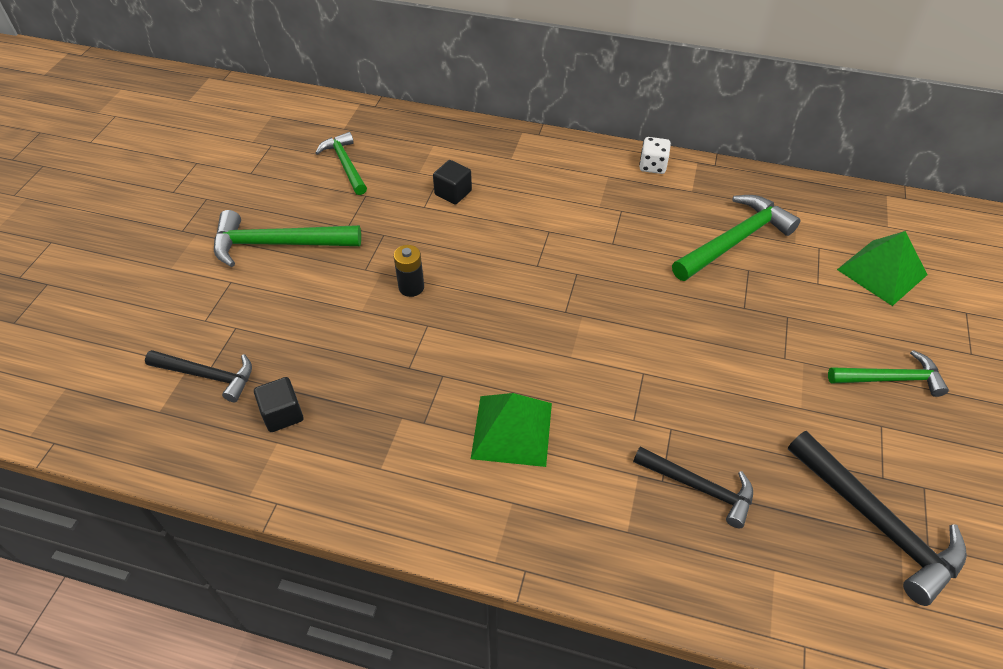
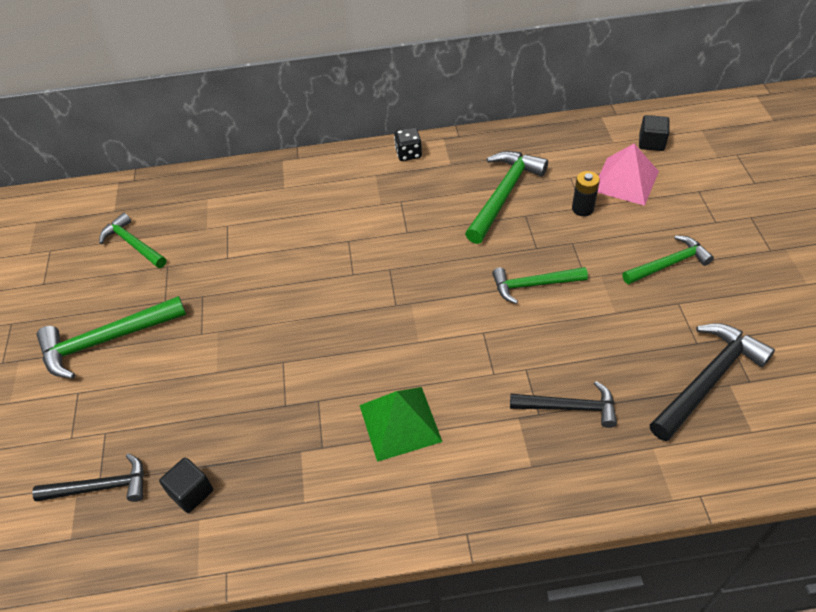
camera: 20 degrees left, 0 degrees up
black battery [394,245,424,297] -> black battery moved to [572,171,600,216]
black cube [433,160,472,204] -> black cube moved to [639,115,670,151]
white dice [639,137,671,174] -> black dice [394,127,422,161]
black hammer [788,431,967,606] -> black hammer turned 75 degrees counterclockwise [650,323,775,441]
green pyramid [837,231,927,306] -> pink pyramid [597,144,659,206]
none -> green hammer [492,267,588,304]

